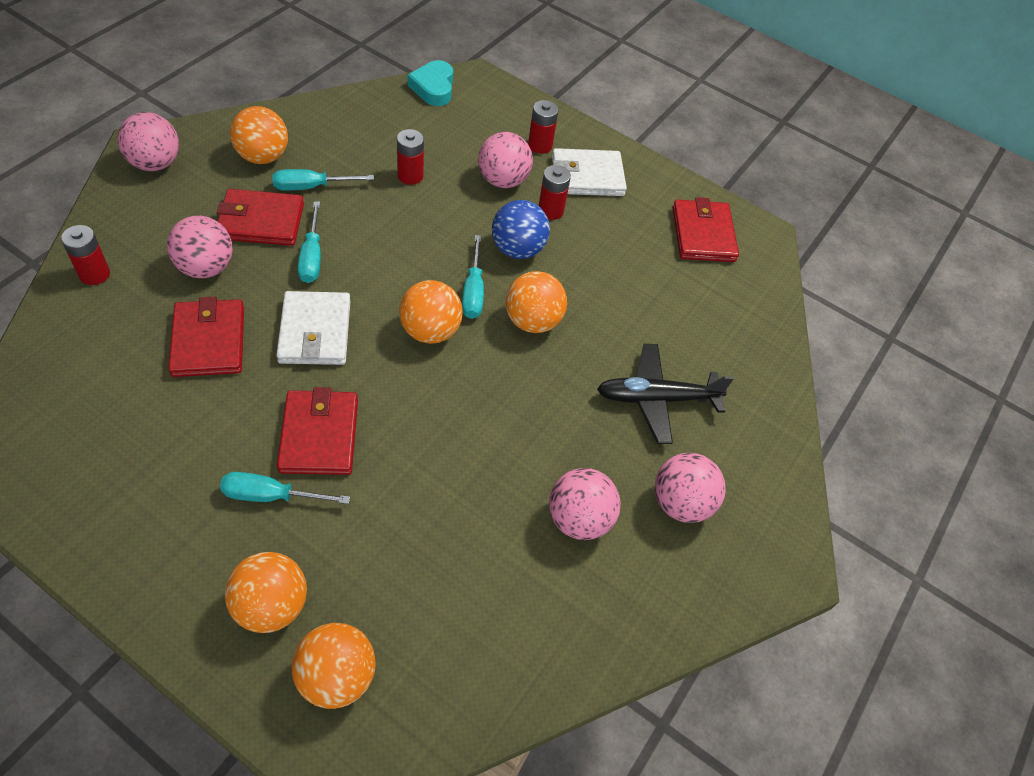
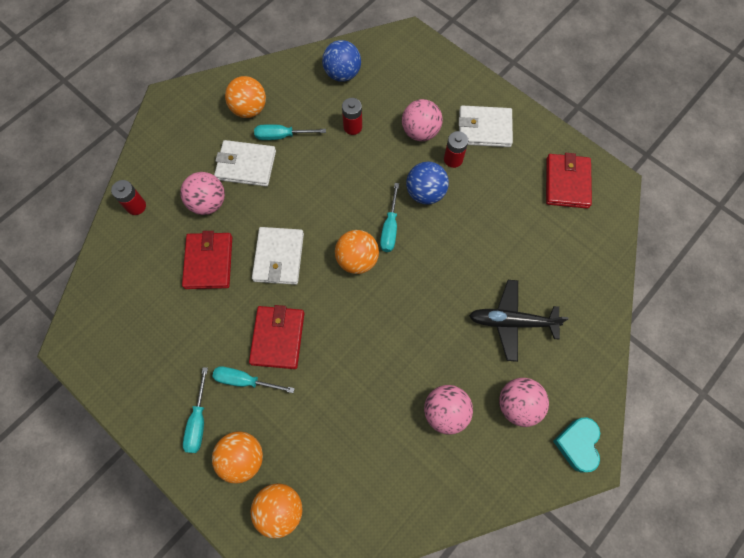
camera: 15 degrees right, 15 degrees up
pink ball [117,112,179,171] -> none
red wallet [217,189,304,246] -> white wallet [214,140,276,187]
turquoise screwdriver [298,201,321,283] -> turquoise screwdriver moved to [183,367,208,453]
turquoise heart [408,60,453,106] -> turquoise heart moved to [553,417,600,472]
orange ball [506,271,567,333] -> none
red battery [528,100,559,154] -> none
none -> blue ball [322,40,361,82]

